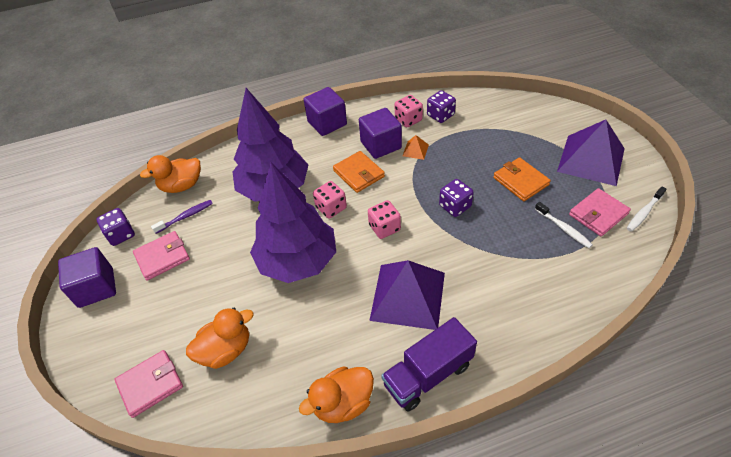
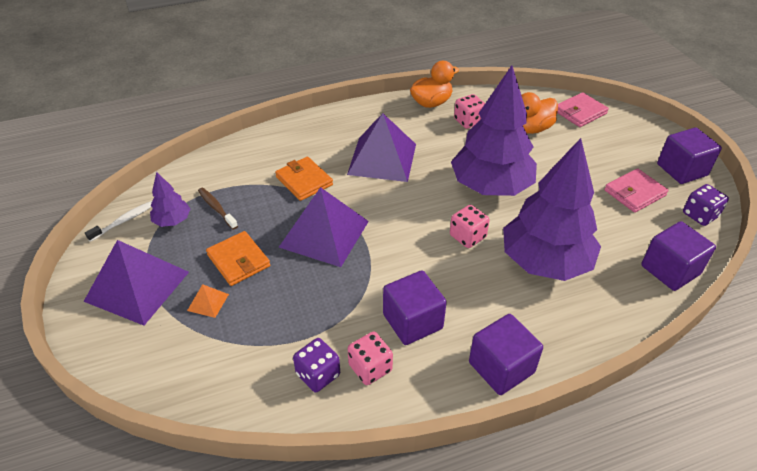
camera: 175 degrees right, 5 degrees down
orange duck [140,155,201,193] -> purple cube [641,221,716,291]
purple toothbrush [151,200,213,234] -> none
orange wallet [333,151,385,193] -> orange wallet moved to [275,157,333,201]
pink dice [368,200,401,239] -> pink dice moved to [454,94,485,129]
purple truck [381,317,477,411] -> none
orange pyramid [403,135,429,160] -> orange pyramid moved to [187,284,229,318]
purple dice [439,179,474,217] -> purple pyramid [279,187,369,267]
white toothbrush [535,202,593,248] -> brown toothbrush [198,188,238,230]
pink wallet [569,188,631,237] -> purple tree [150,172,191,227]

